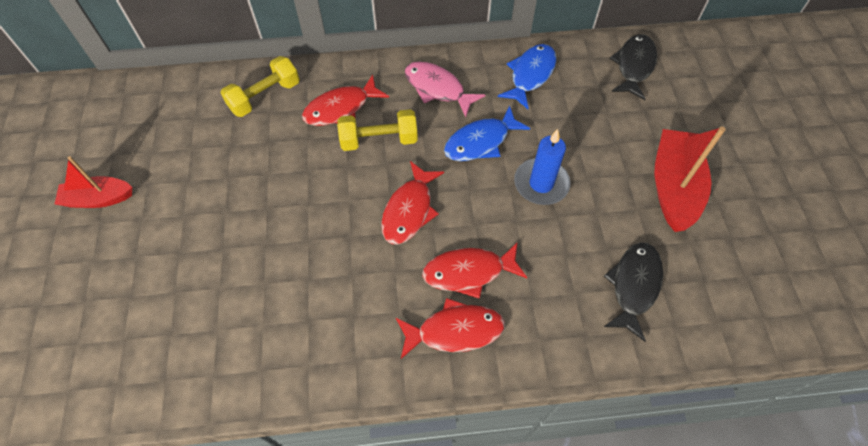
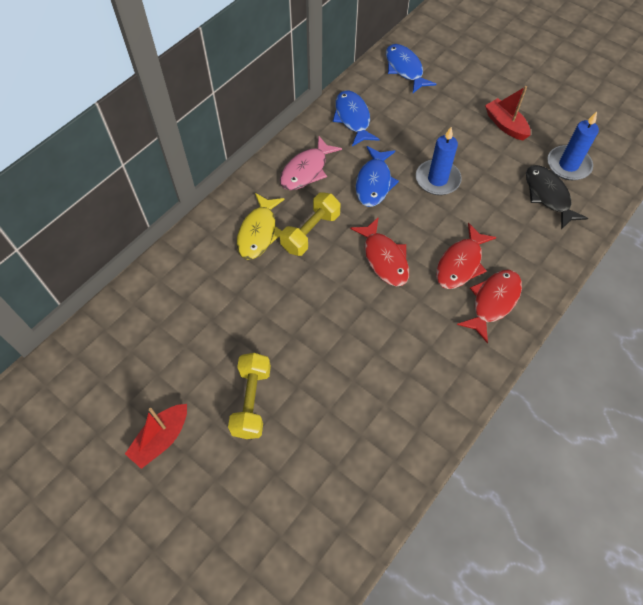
camera: 45 degrees left, 0 degrees up
yellow dumbbell [220,56,300,117] -> yellow dumbbell moved to [228,353,271,439]
red fish [302,75,389,126] -> yellow fish [237,193,285,260]
pink fish [405,61,486,117] -> pink fish turned 45 degrees counterclockwise [280,136,342,190]
black fish [610,34,657,100] -> blue fish [386,44,436,93]
red boat [654,127,726,232] -> red boat [485,86,531,140], size x0.62
none -> blue candle [547,112,599,180]

